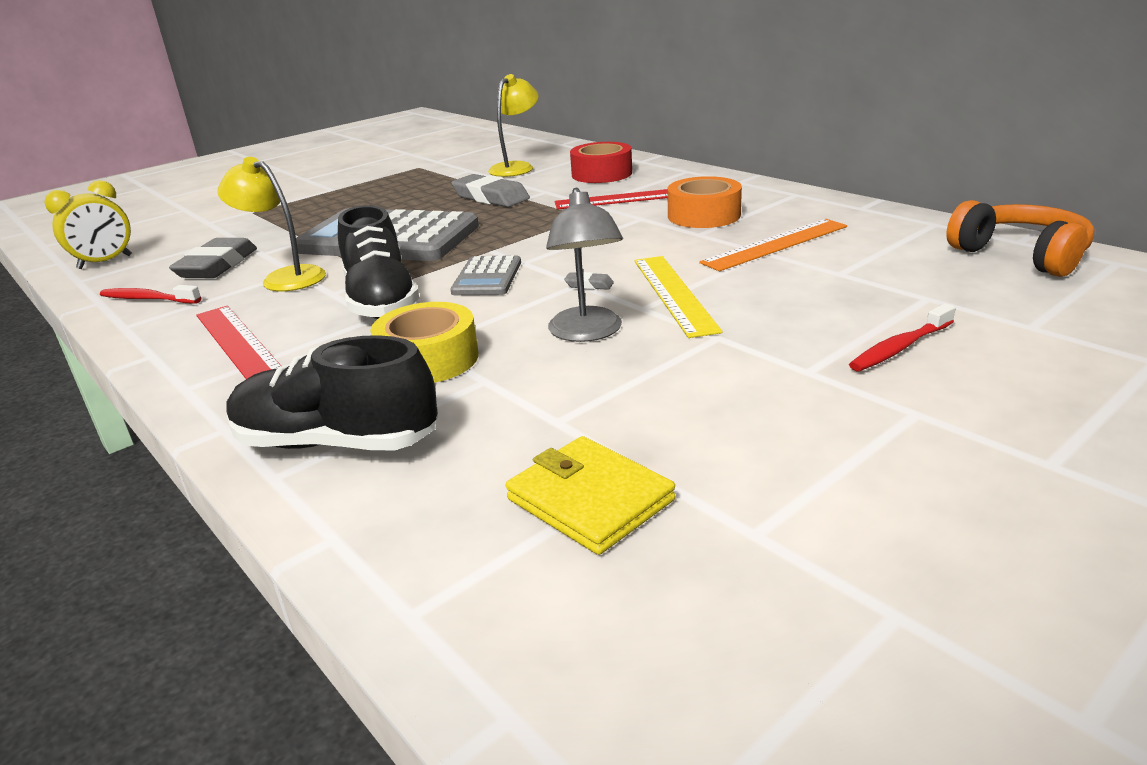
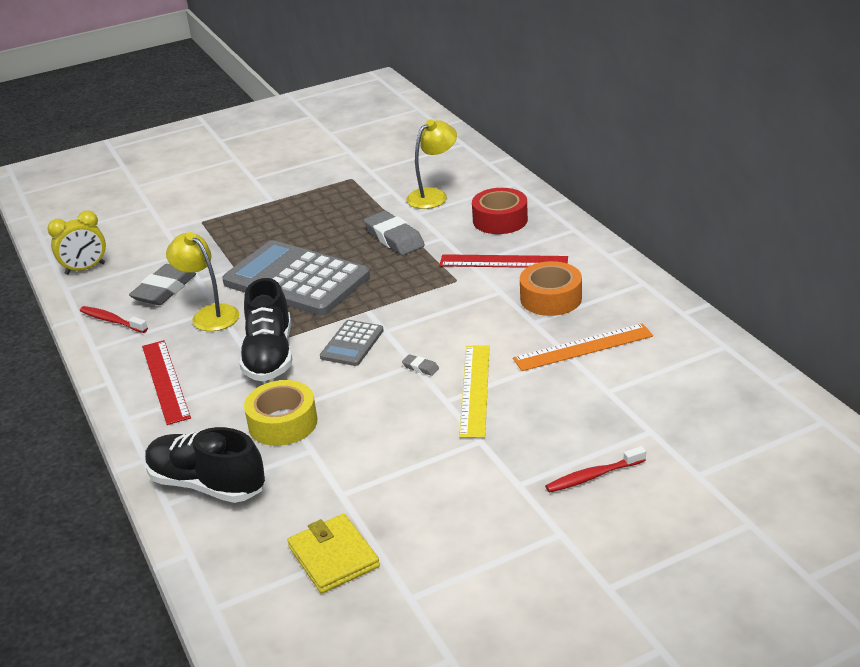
camera: 15 degrees right, 5 degrees up
grey lamp [546,188,623,342] -> none
orange headphones [946,200,1095,277] -> none

